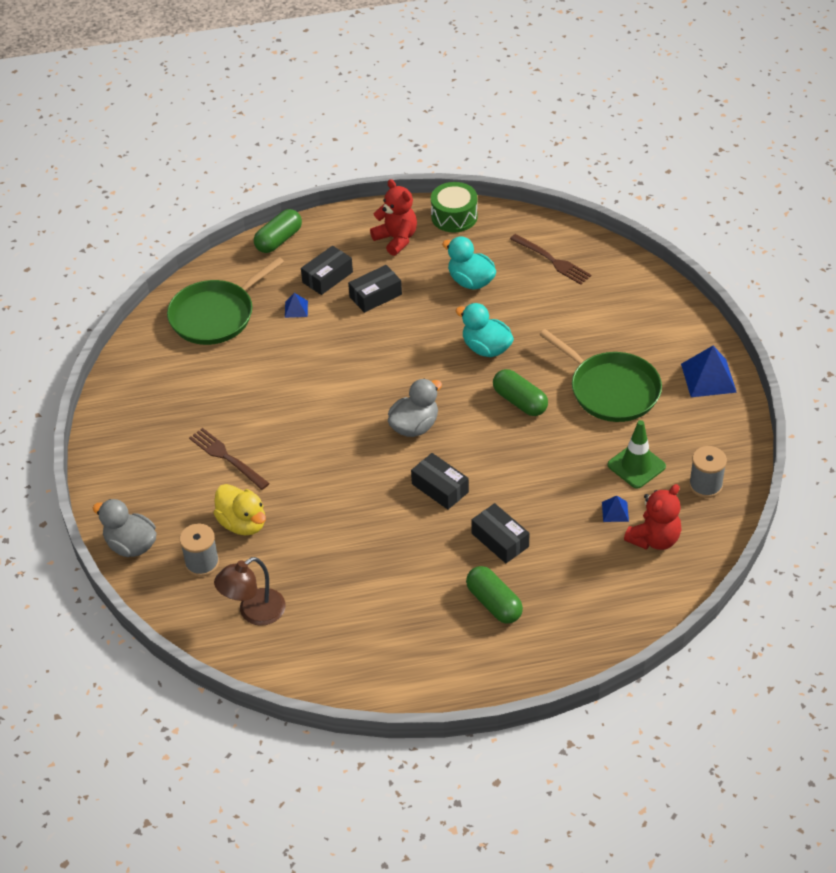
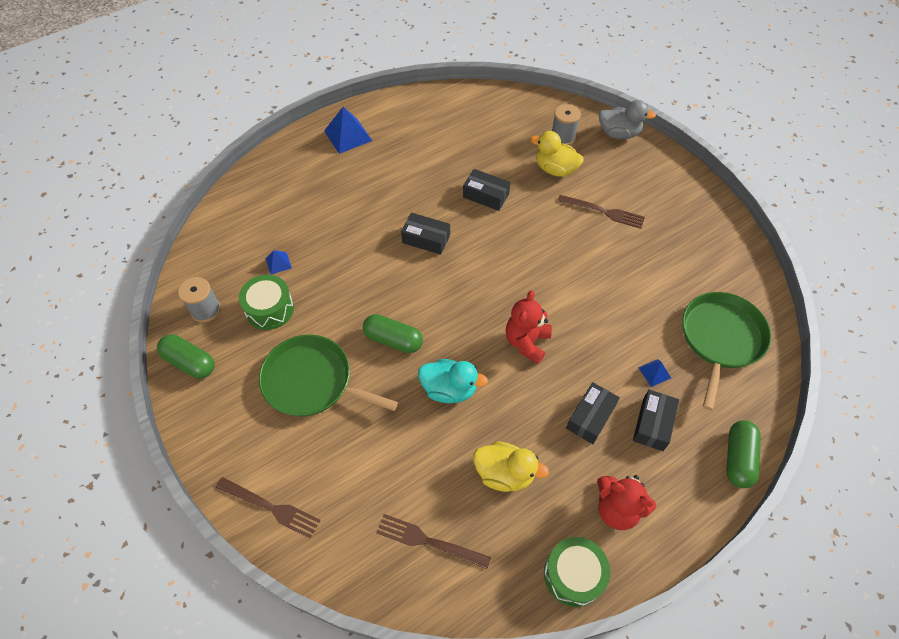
camera: 155 degrees right, 10 degrees up
brown lamp [214,557,286,626] -> none
grey duck [388,379,442,437] -> none
turquoise duck [442,236,496,290] -> yellow duck [473,442,549,492]
green capsule [466,566,523,624] -> green capsule moved to [157,335,214,378]
black box [471,503,529,563] -> black box moved to [463,169,510,211]
green traffic cone [608,420,666,488] -> green drum [239,275,294,330]
red teddy bear [624,484,681,550] -> red teddy bear moved to [506,290,552,364]
blue pyramid [681,346,737,397] -> blue pyramid moved to [324,107,372,154]
none -> brown fork [216,477,320,539]

